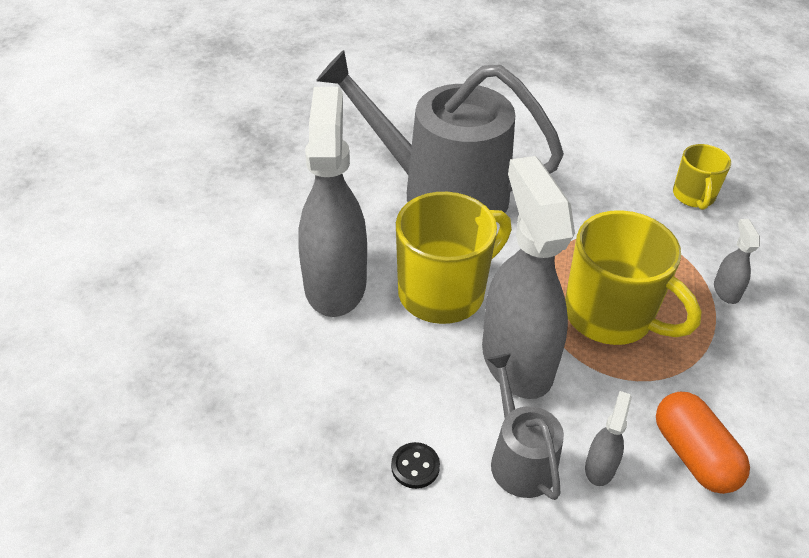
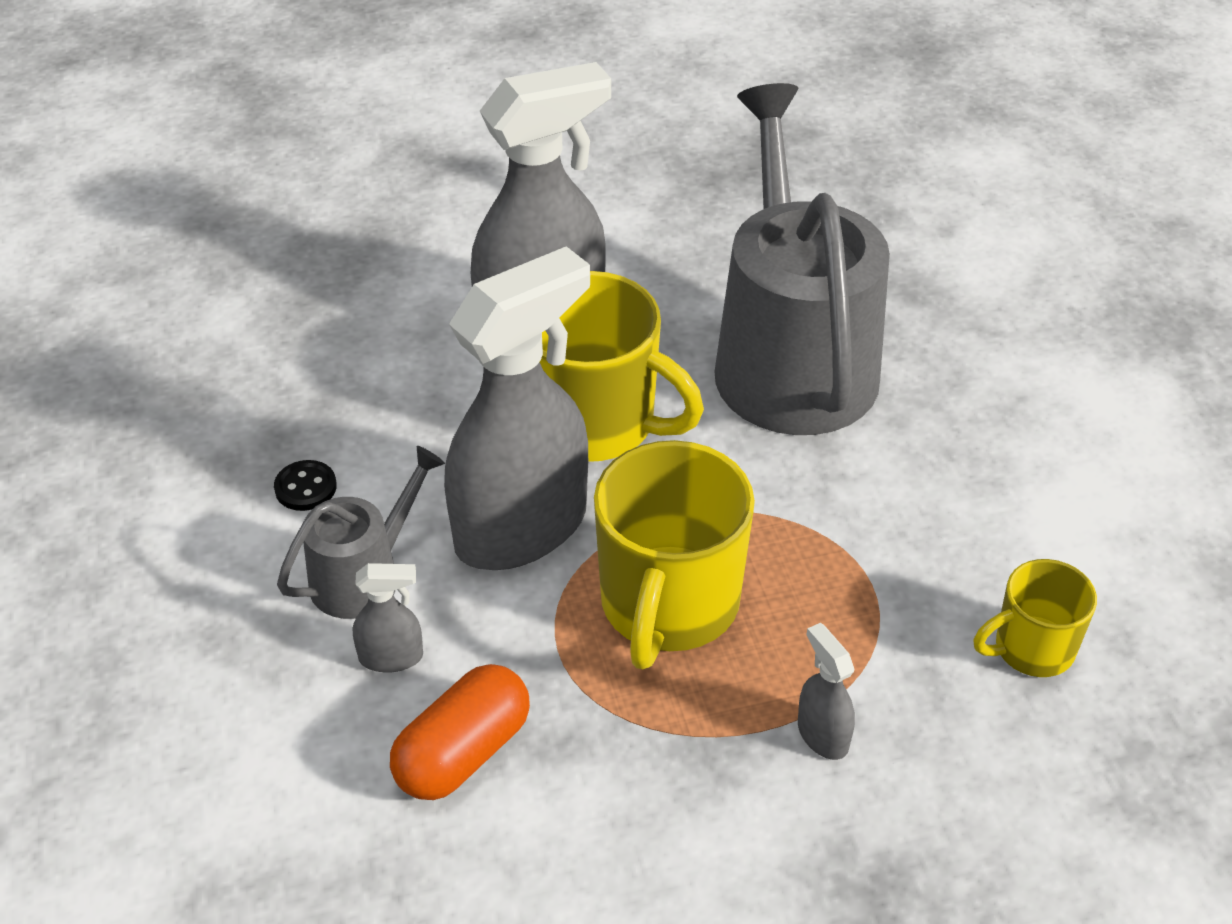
camera: 65 degrees right, 0 degrees up
grey spray bottle [714,219,760,304] -> grey spray bottle turned 90 degrees counterclockwise [798,623,855,760]

